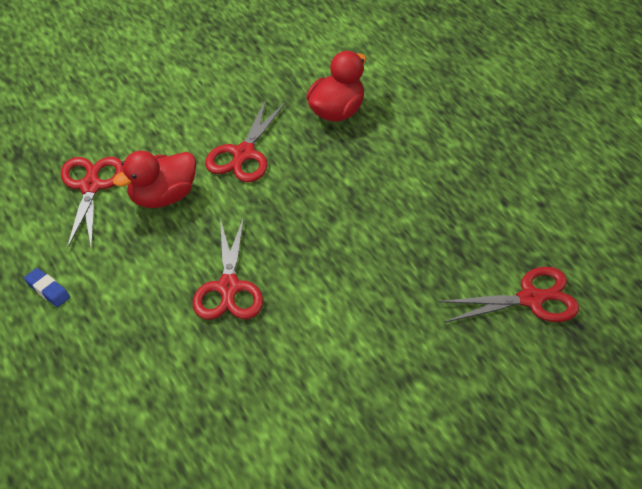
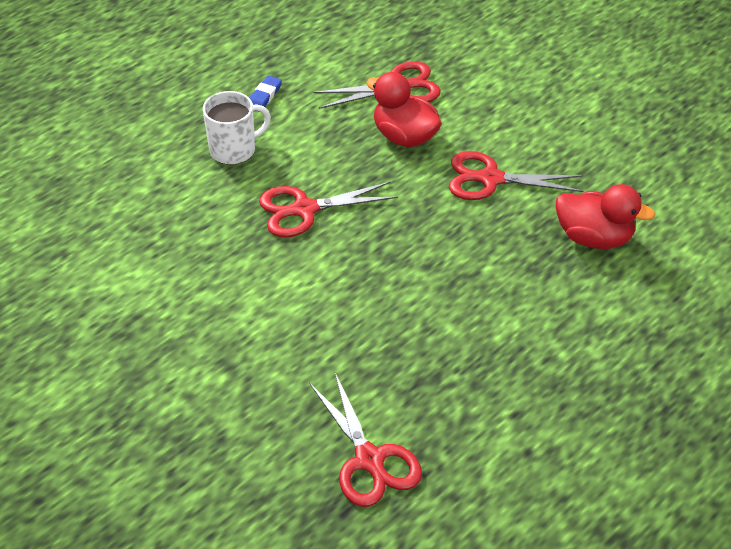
camera: 75 degrees right, 0 degrees up
none -> white mug [203,91,271,165]

